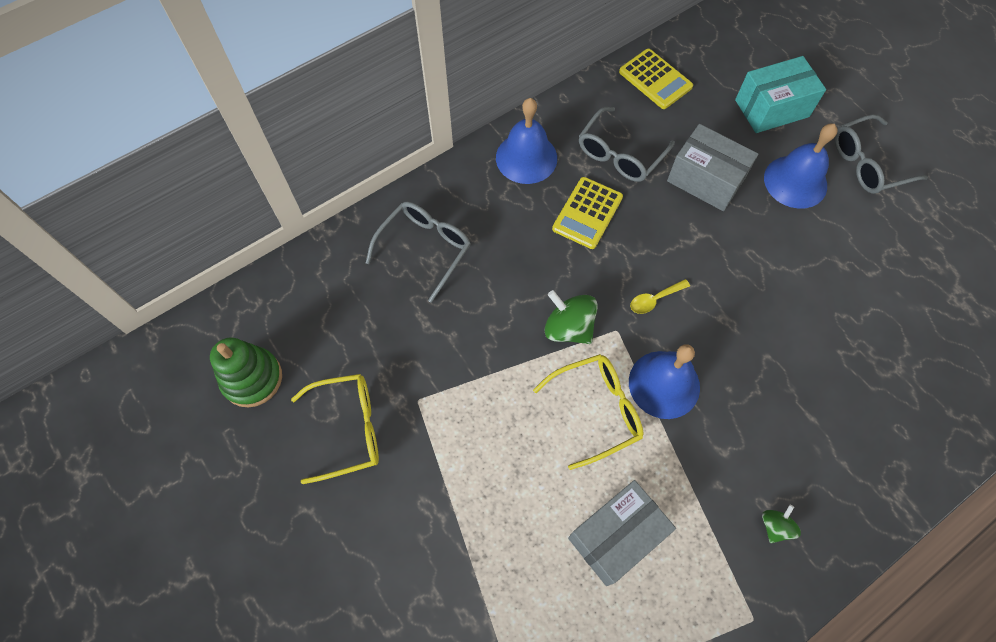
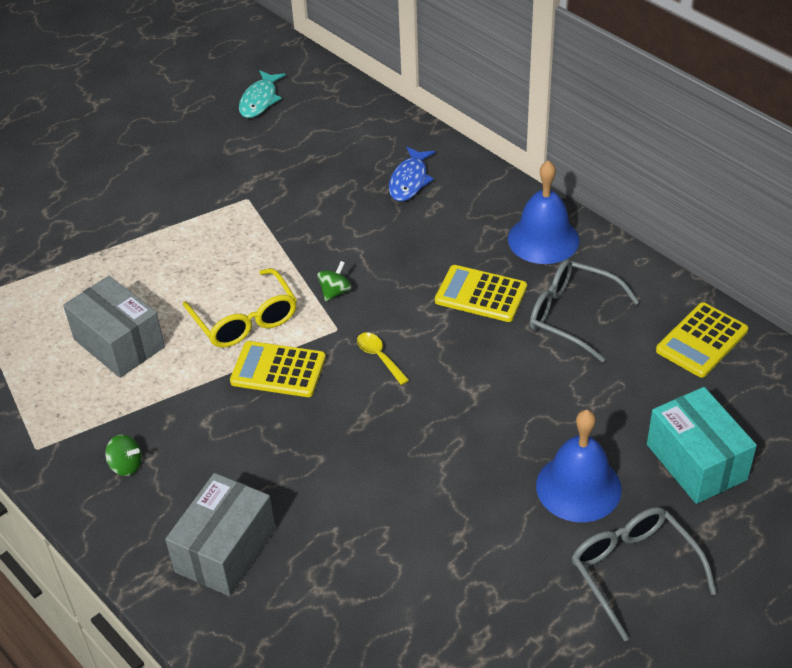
camera: 85 degrees right, 20 degrees down
green stacking toy [210,338,282,408] -> turquoise fish [239,70,286,118]
yellow glasses [291,374,379,484] -> none
grey glasses [366,202,471,303] -> blue fish [389,147,435,201]
green spinning top [545,290,598,344] -> green spinning top [317,261,352,301], size x0.58
blue bell [629,344,700,419] -> yellow calculator [230,341,326,397]
grey box [667,124,758,211] -> grey box moved to [165,473,276,596]

